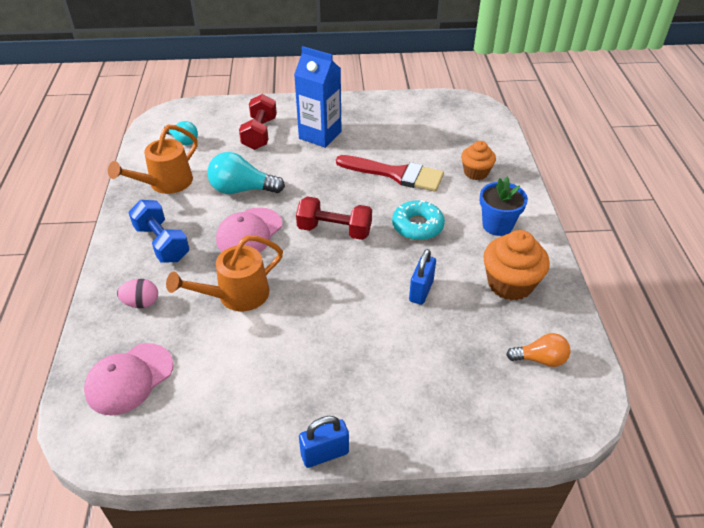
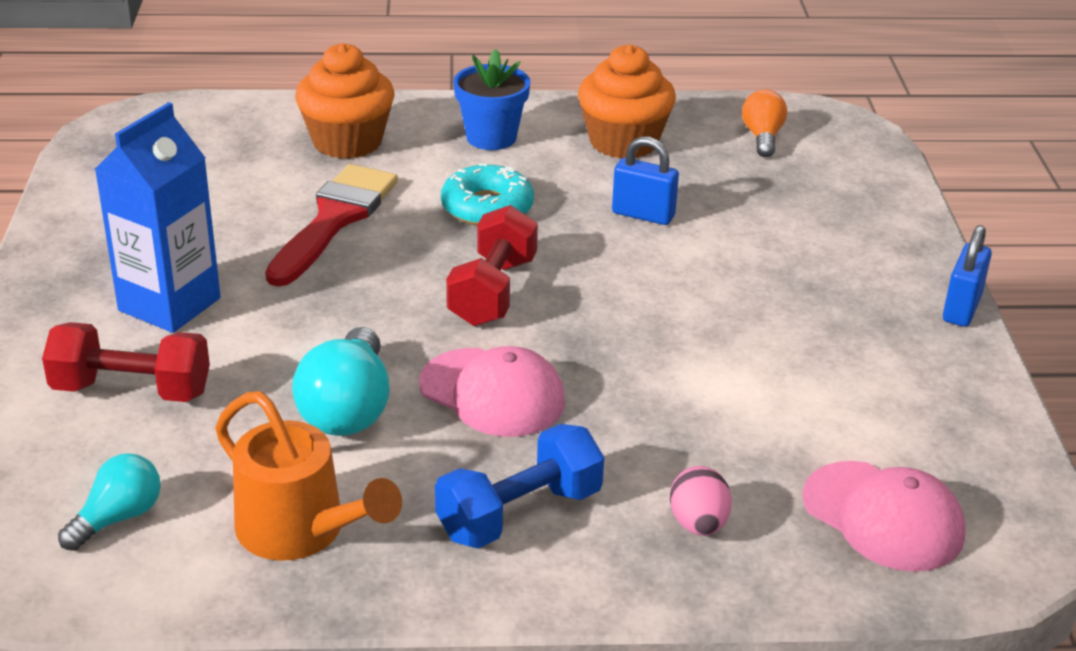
camera: 90 degrees left, 10 degrees down
orange watering can [166,235,283,311] -> none
blue padlock [299,416,349,468] -> blue padlock turned 45 degrees clockwise [943,225,992,327]
orange cupcake [461,141,496,180] -> orange cupcake [295,43,395,159], size x1.56

